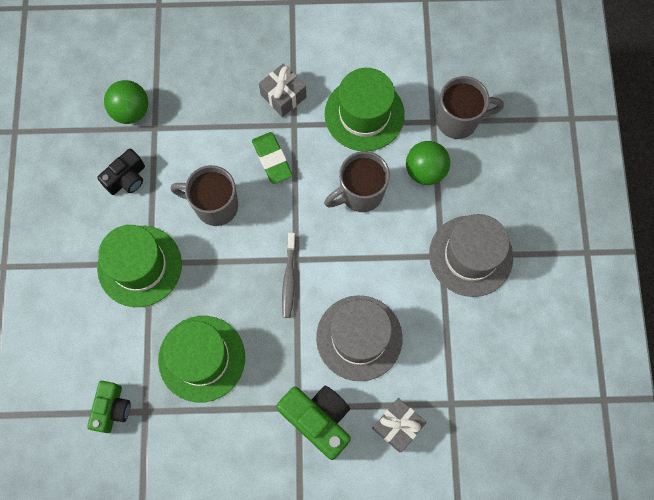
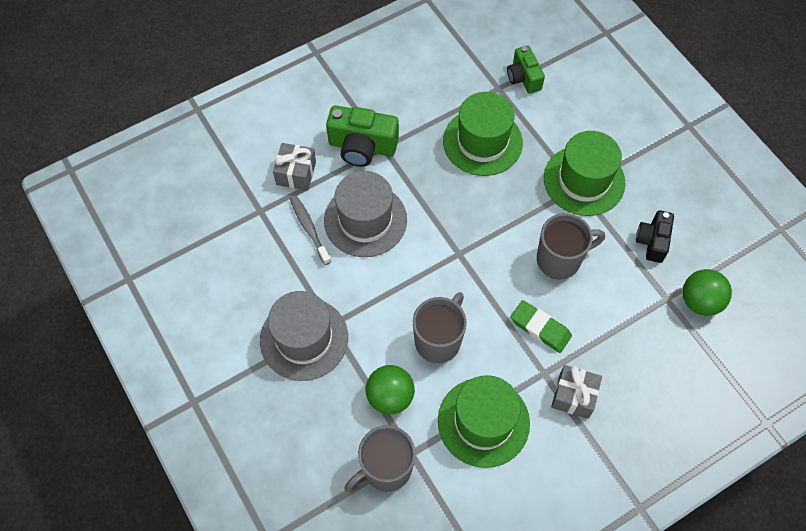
camera: 150 degrees right, 10 degrees down
grey toothbrush [282,233,296,318] -> grey toothbrush moved to [290,195,331,265]

